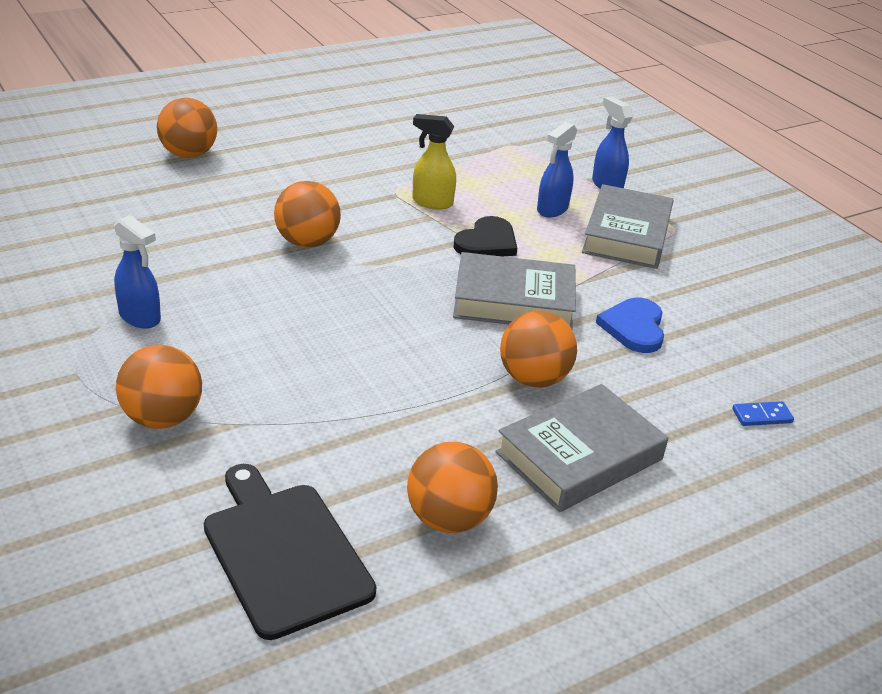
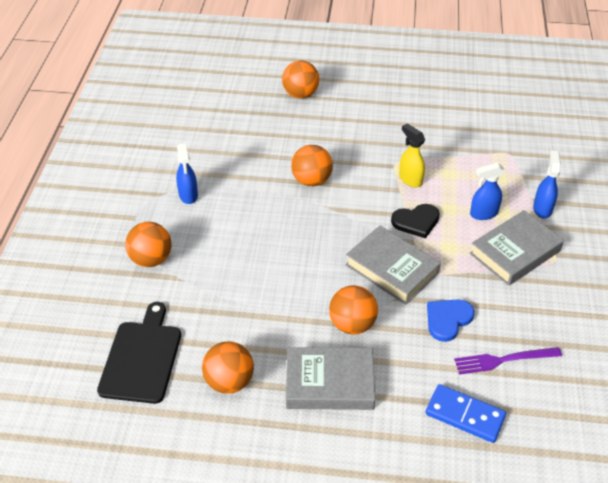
camera: 40 degrees right, 10 degrees up
blue domino [732,401,794,426] -> blue domino [426,384,506,443], size x1.95
none -> purple fork [454,347,562,374]

